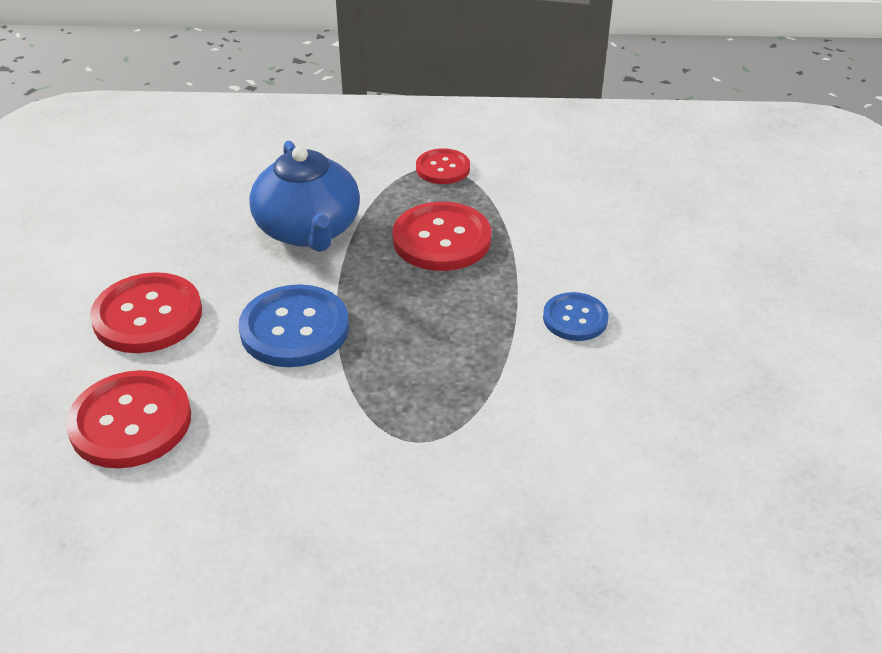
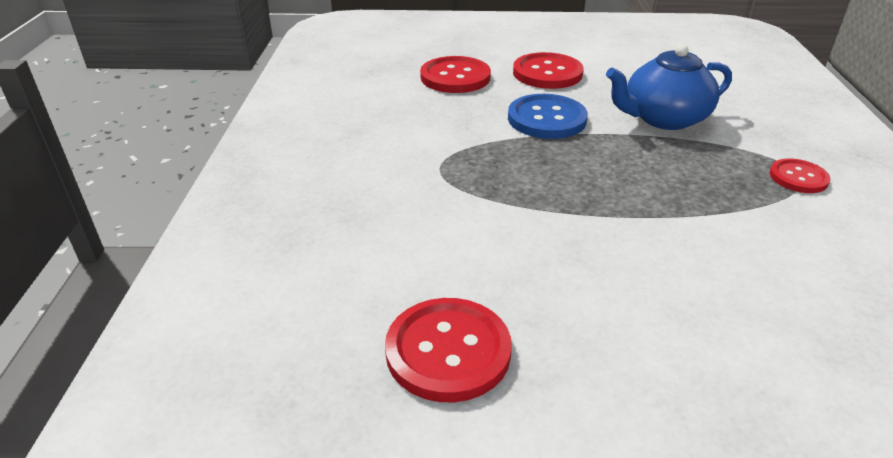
camera: 90 degrees right, 5 degrees down
red button [392,202,491,271] -> red button moved to [385,298,512,402]
blue button [543,292,608,341] -> none

